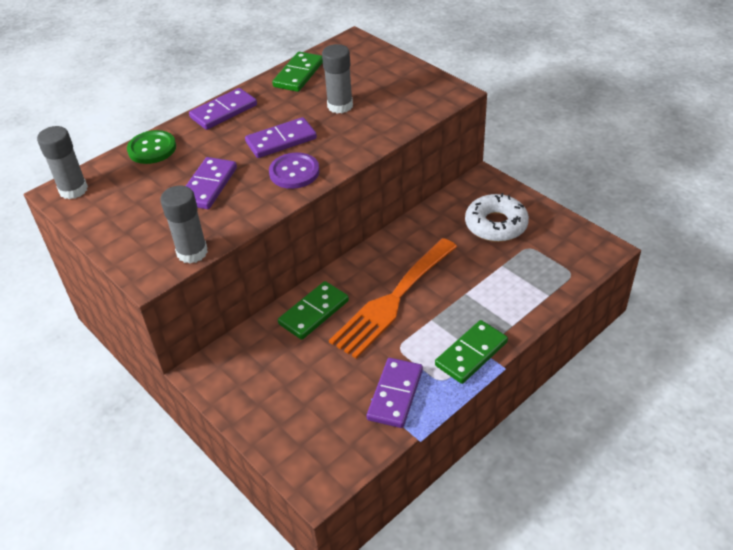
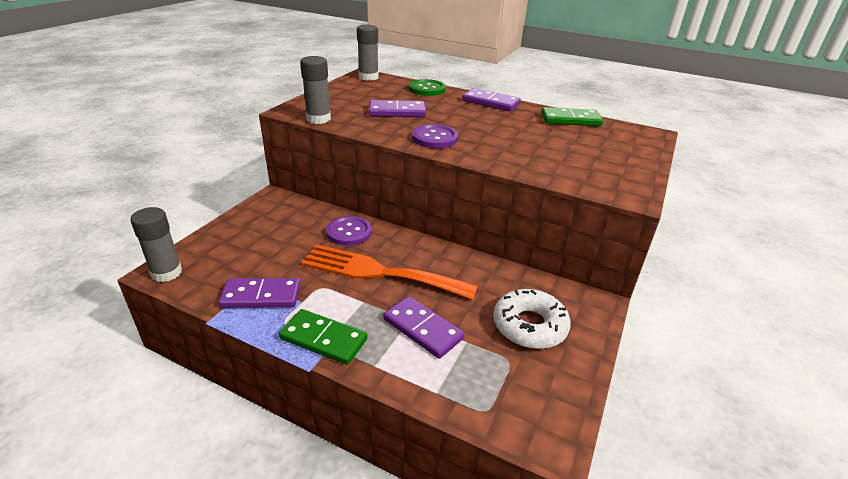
camera: 65 degrees right, 10 degrees down
purple domino [245,117,317,158] -> purple domino moved to [383,296,464,359]
green domino [278,281,349,340] -> purple button [326,216,372,246]
grey glue stick [322,44,353,113] -> grey glue stick moved to [130,207,182,282]

